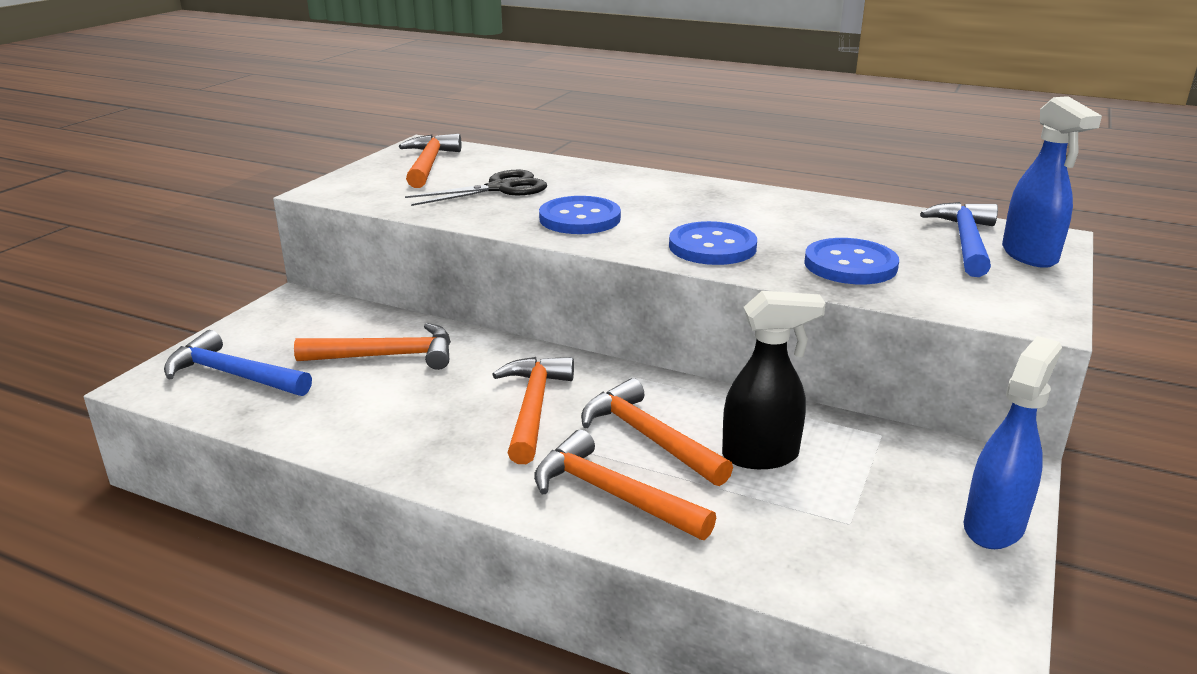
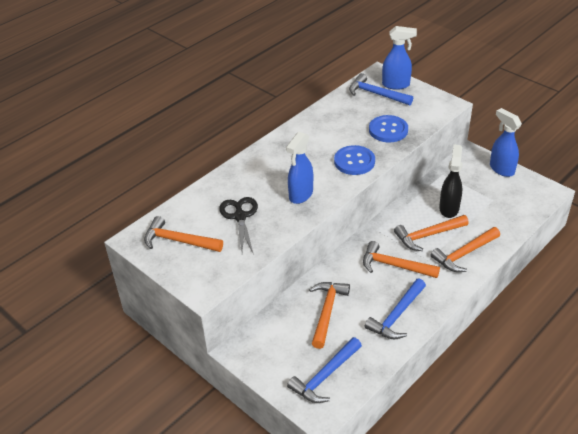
camera: 70 degrees left, 15 degrees up
blue button [539,196,621,234] -> blue spray bottle [286,132,313,204]
none -> blue hammer [365,279,426,339]

